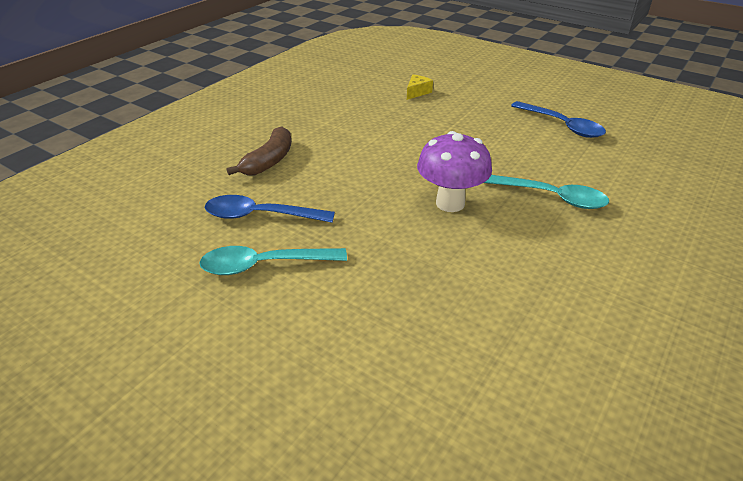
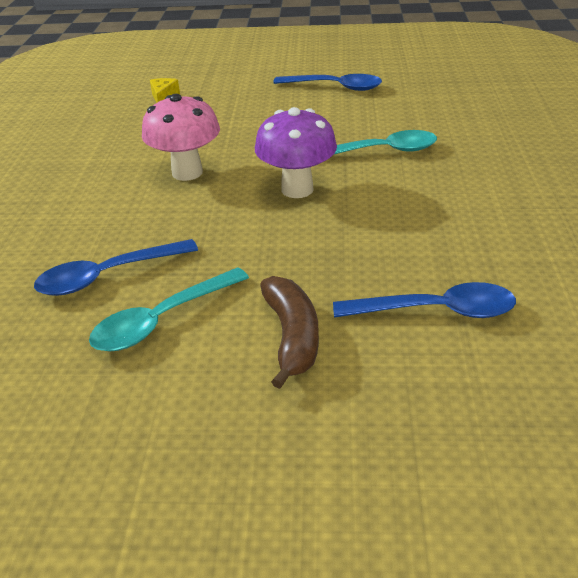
camera: 30 degrees left, 0 degrees up
brown banana [226,126,291,175] -> brown banana moved to [260,276,319,389]
none -> pink mushroom [142,94,220,181]
none -> blue spoon [333,282,516,318]

